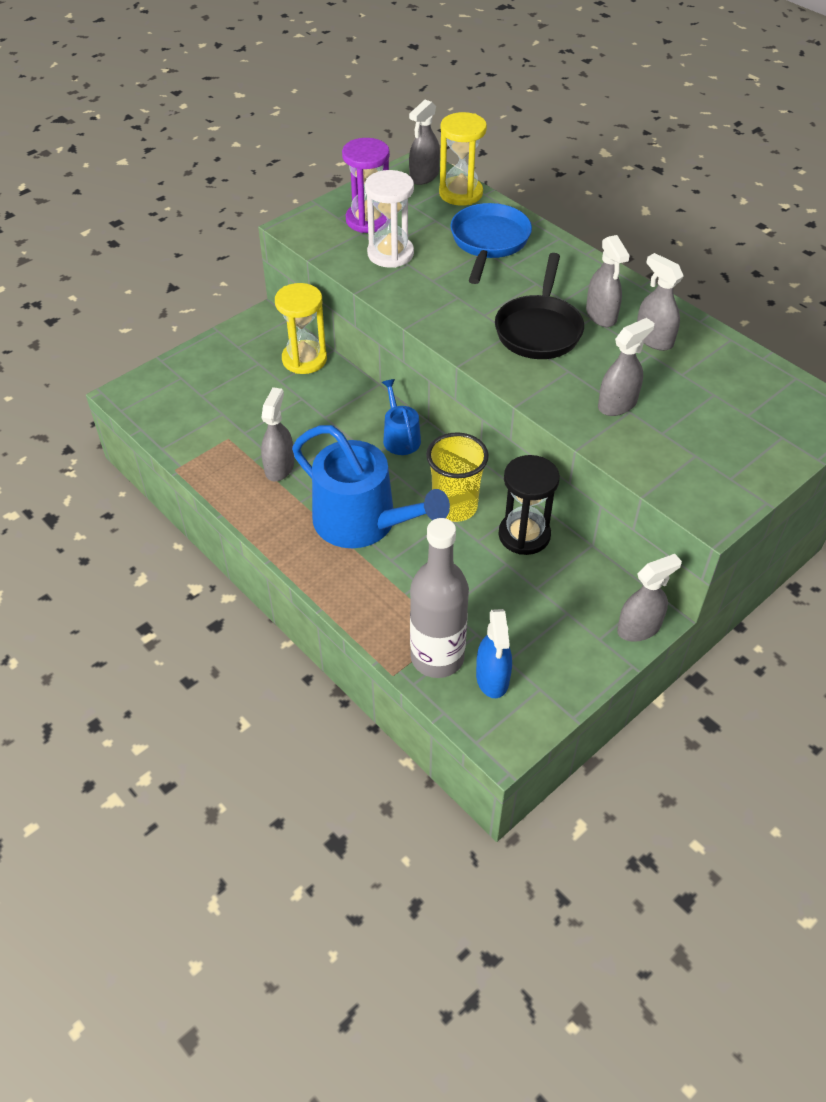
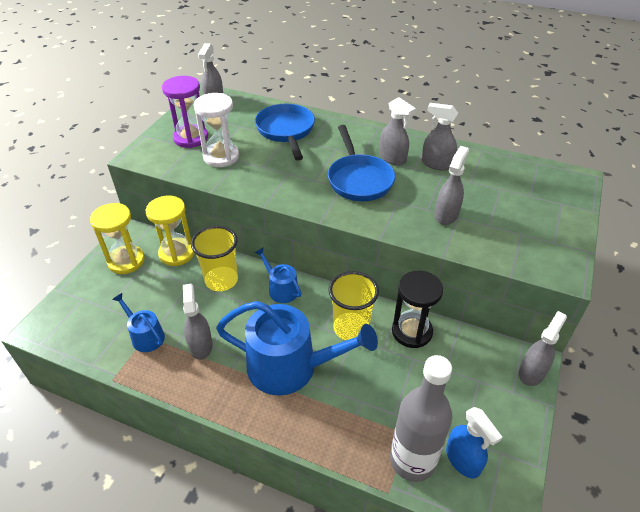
camera: 25 degrees left, 5 degrees down
yellow hourglass [439,112,487,206] -> yellow hourglass moved to [90,203,145,274]
black pan [495,253,584,359] -> blue pan [328,125,395,201]
none -> blue watering can [112,293,165,352]
none -> yellow cup [191,225,238,291]

